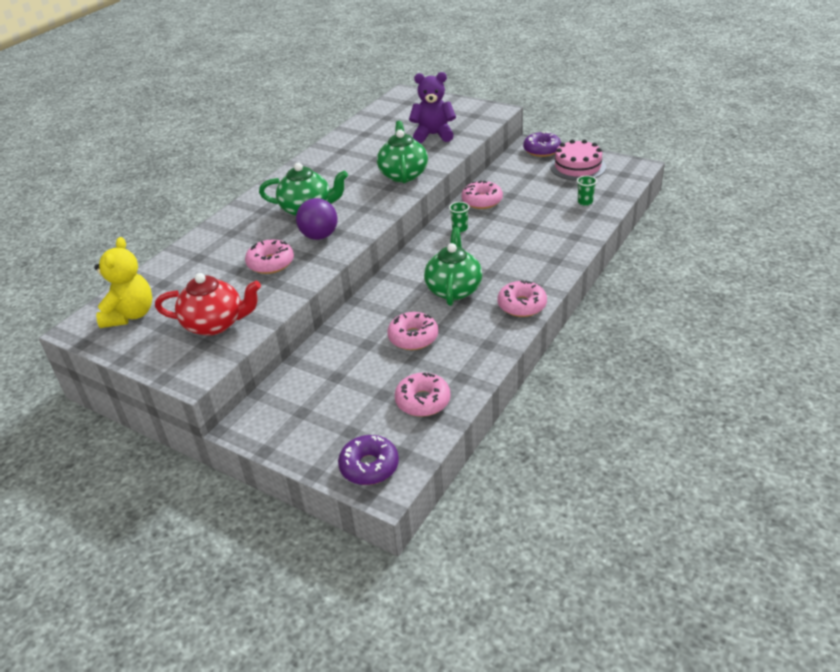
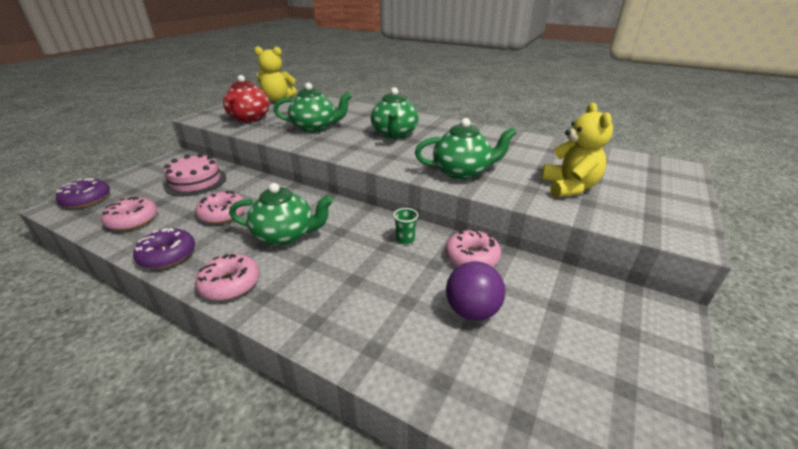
camera: 85 degrees right, 5 degrees down
pink donut [245,239,294,274] -> green teapot [273,83,352,133]
purple ball [296,198,337,240] -> purple ball moved to [446,261,506,321]
purple teddy bear [409,72,456,143] -> yellow teddy bear [541,103,613,198]
purple donut [523,131,561,157] -> purple donut moved to [133,228,195,269]
pink cake [550,139,606,181] -> pink cake moved to [164,153,226,196]
green cup [577,176,597,206] -> none

